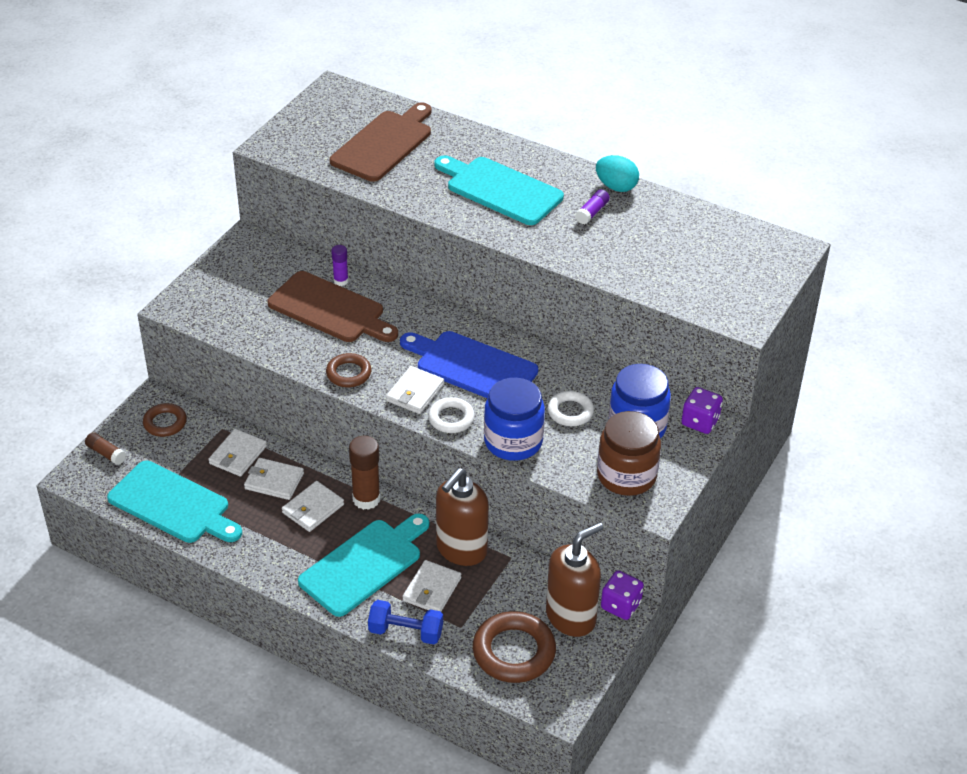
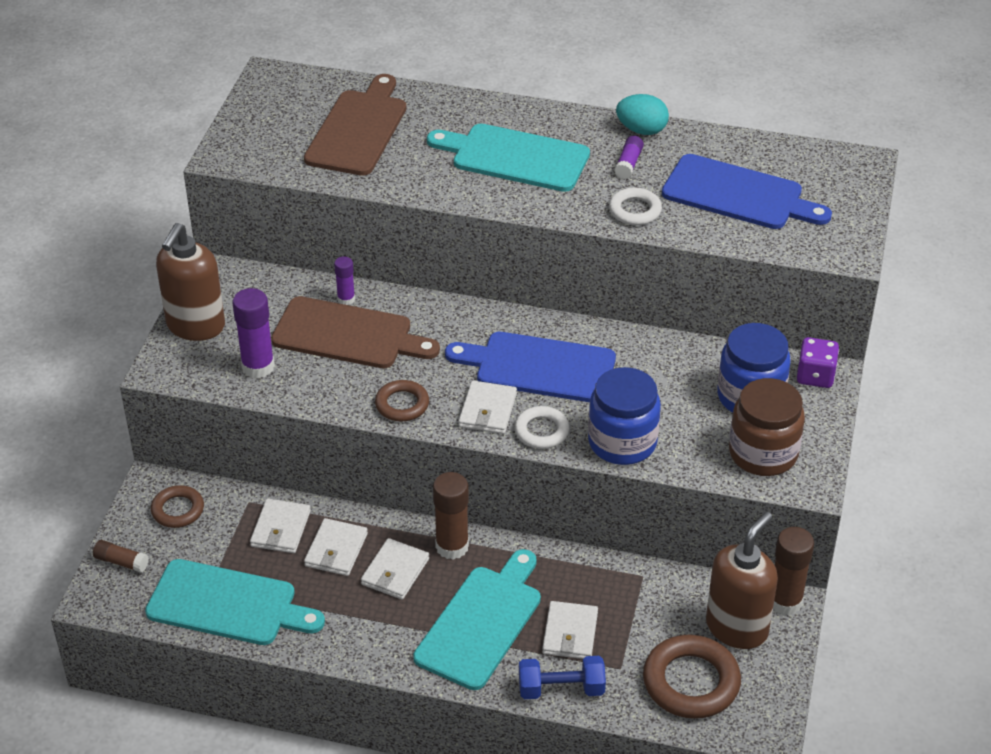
camera: 15 degrees left, 0 degrees up
white wallet [244,458,304,500] -> white wallet turned 75 degrees counterclockwise [304,518,368,576]
brown soap dispenser [436,468,489,566] -> brown soap dispenser moved to [156,223,225,341]
white ring [548,391,594,426] -> white ring moved to [609,188,662,225]
purple dice [601,570,644,620] -> brown glue stick [773,527,814,615]
none -> purple glue stick [233,288,275,379]
none -> blue cutting board [662,154,832,229]

